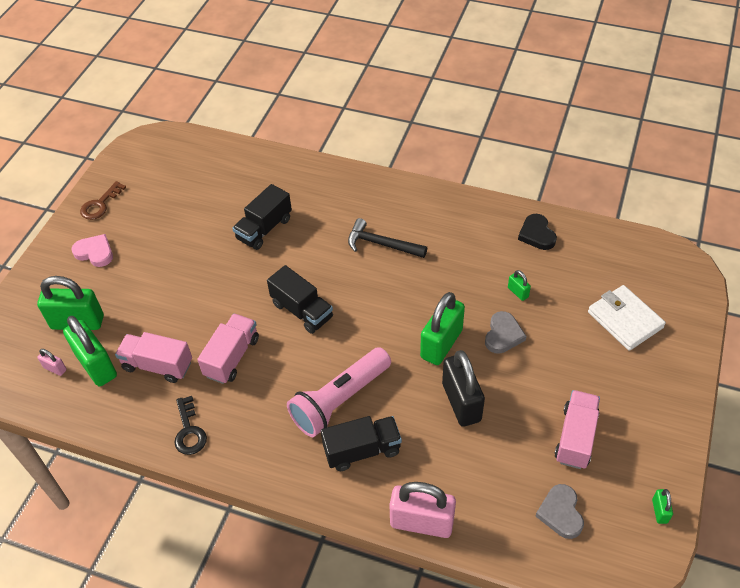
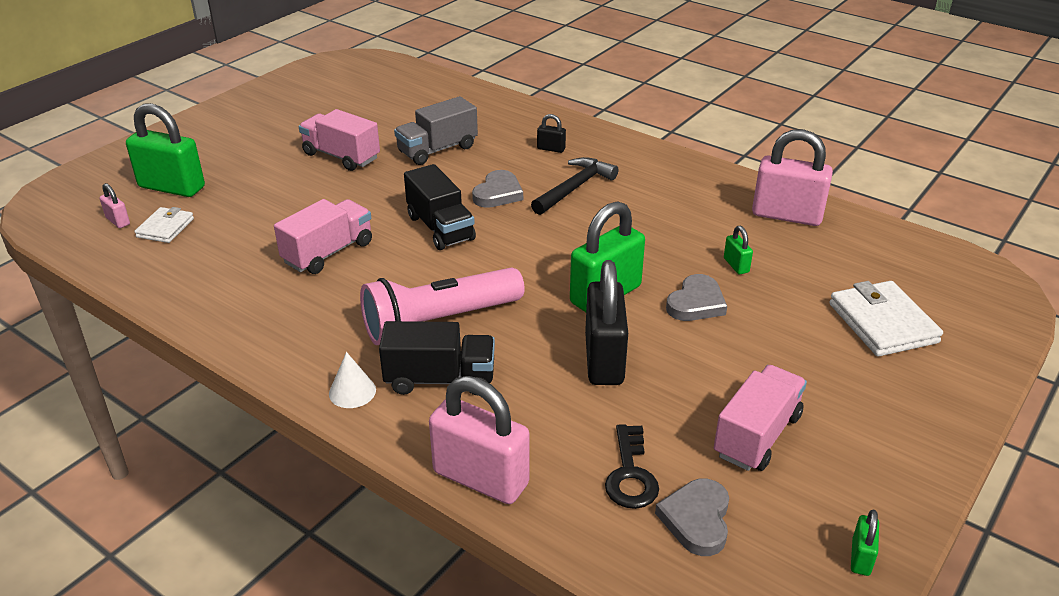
camera: 15 degrees right, 15 degrees down
green padlock [63,316,117,386] -> white wallet [134,207,194,243]
pink heart [72,234,113,267] -> none
brown key [80,181,126,220] -> none
pink truck [115,332,192,383] -> pink truck moved to [299,109,380,171]
black key [174,396,207,455] -> black key moved to [605,424,659,509]
black truck [232,184,292,250] -> grey truck [394,96,478,165]
black hammer [348,218,427,258] -> black hammer turned 90 degrees clockwise [531,157,618,215]
black heart [518,214,557,250] -> pink padlock [752,129,833,226]
none -> white cone [329,352,376,408]
none -> grey heart [472,170,523,208]
none -> black padlock [537,114,566,153]

